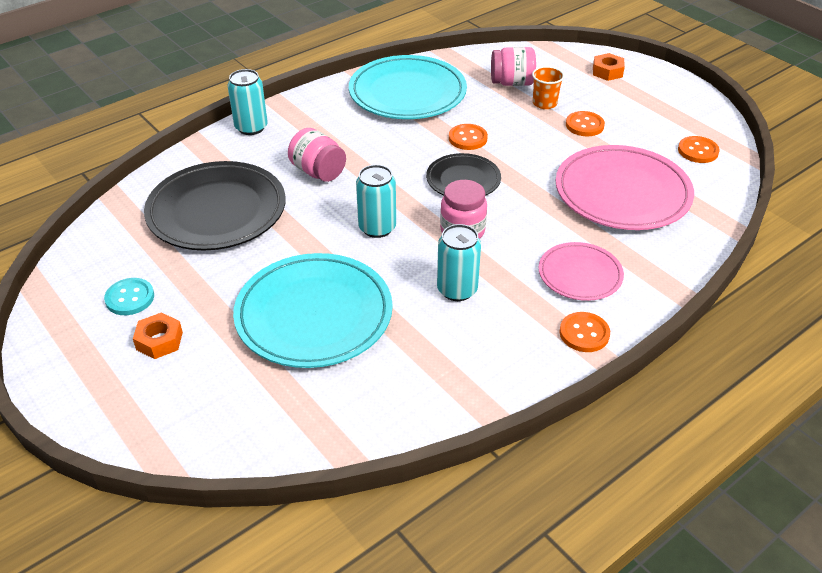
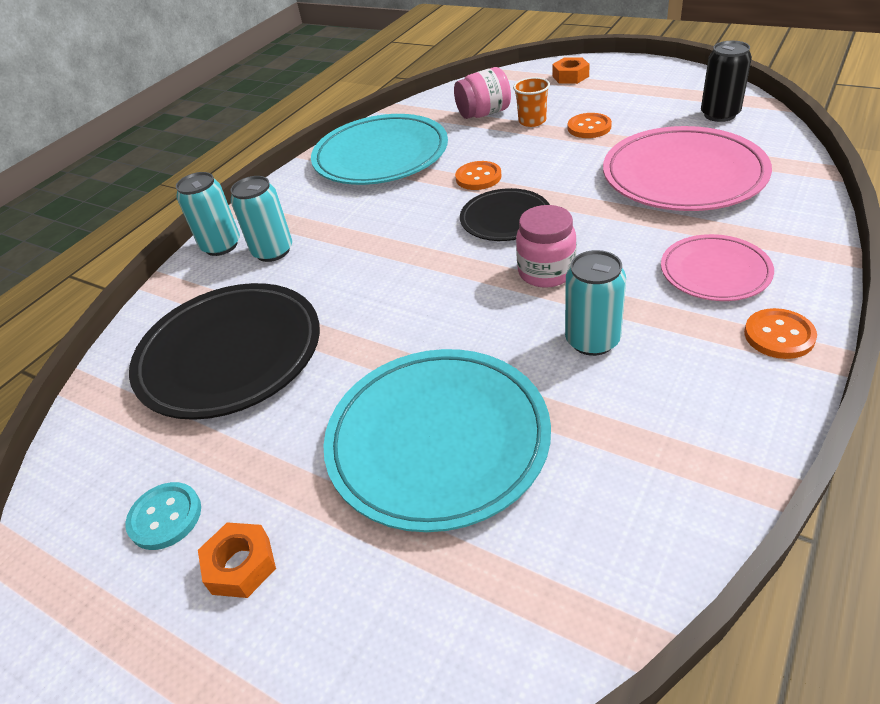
camera: 15 degrees left, 0 degrees up
pink jar [288,128,346,182] -> none
turquoise can [356,165,396,238] -> turquoise can moved to [231,176,292,262]
orange button [678,136,720,163] -> black can [701,41,752,122]

